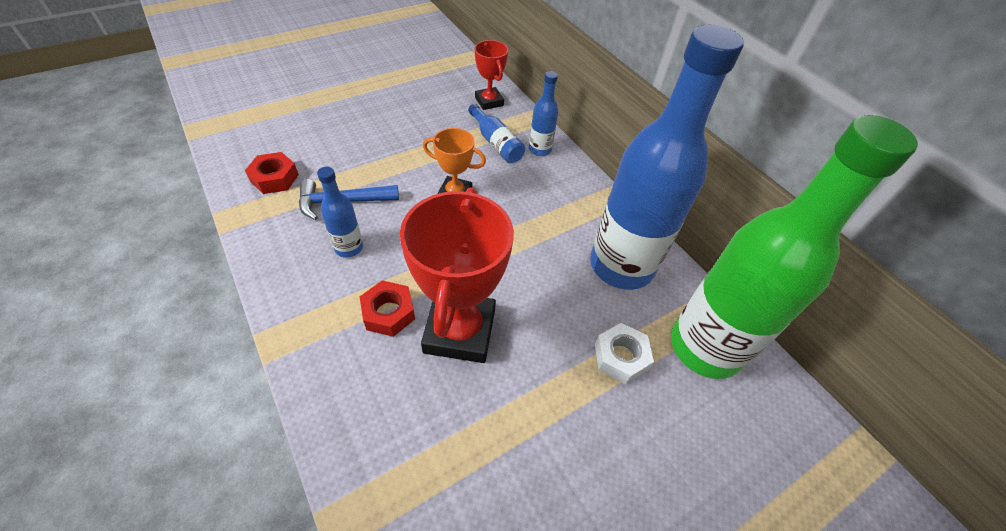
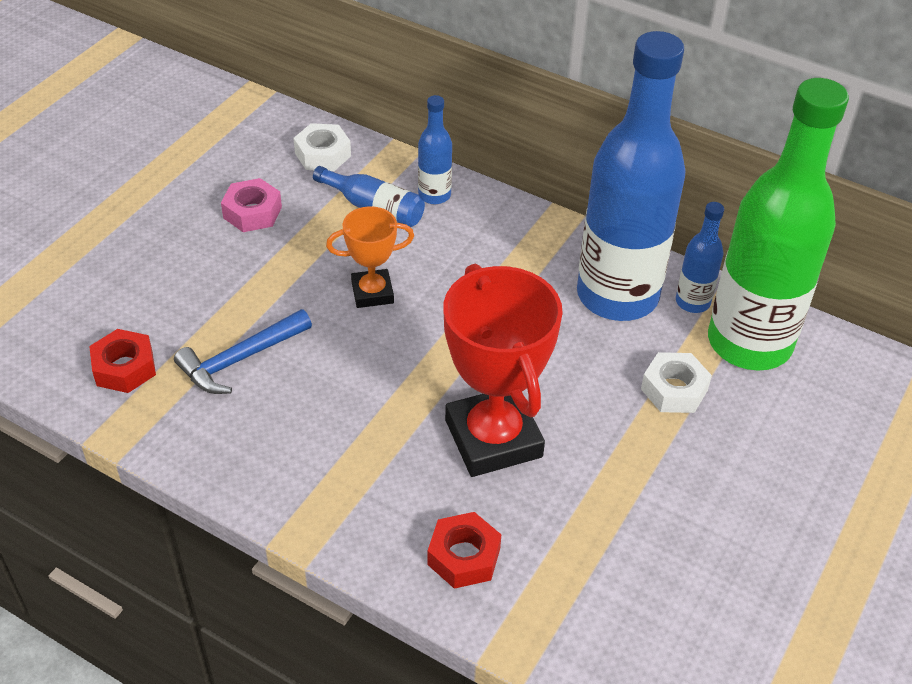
camera: 25 degrees left, 5 degrees down
blue bottle [317,167,363,258] -> blue bottle moved to [676,202,724,313]
red nut [360,280,415,337] -> red nut moved to [427,512,501,589]
red trophy [475,40,508,110] -> white nut [293,123,351,171]
none -> pink nut [221,178,282,232]

